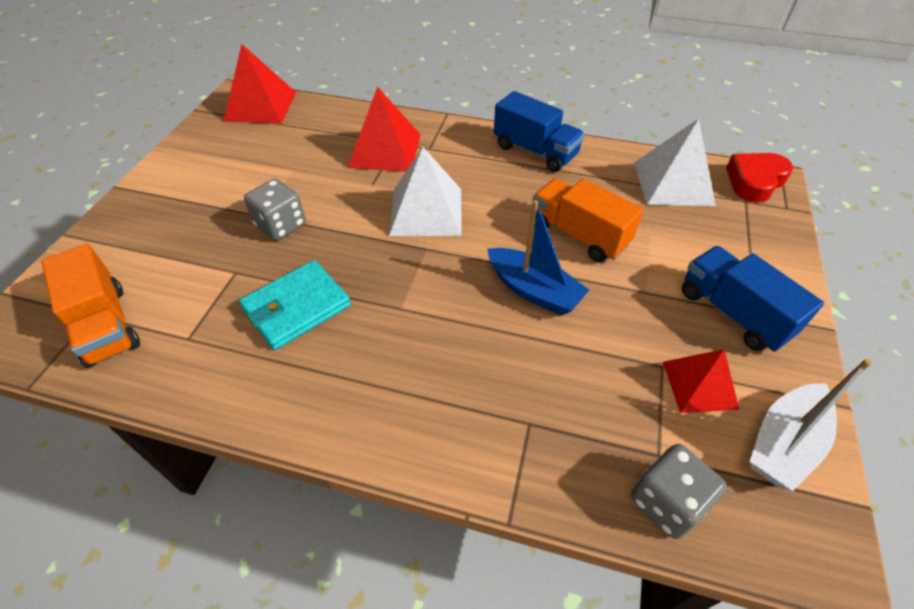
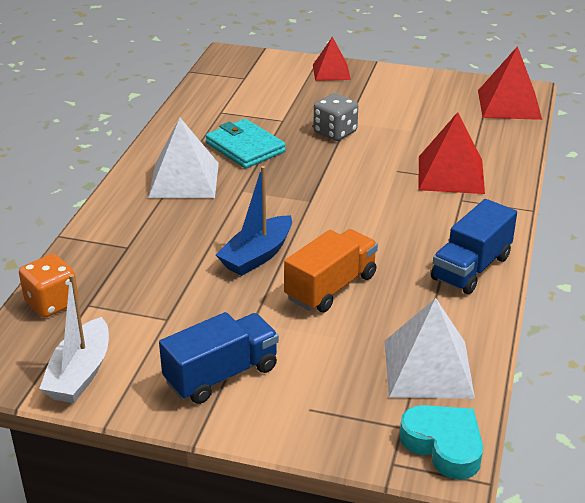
camera: 90 degrees right, 15 degrees down
orange truck [41,244,140,368] -> none
white pyramid [389,147,462,236] -> white pyramid moved to [148,118,219,198]
grey dice [631,444,727,539] -> orange dice [19,254,79,318]
red pyramid [663,349,739,413] -> red pyramid moved to [313,37,351,81]
red heart [726,153,793,203] -> turquoise heart [399,405,483,480]
white boat [749,359,872,491] -> white boat turned 120 degrees counterclockwise [39,274,109,403]

